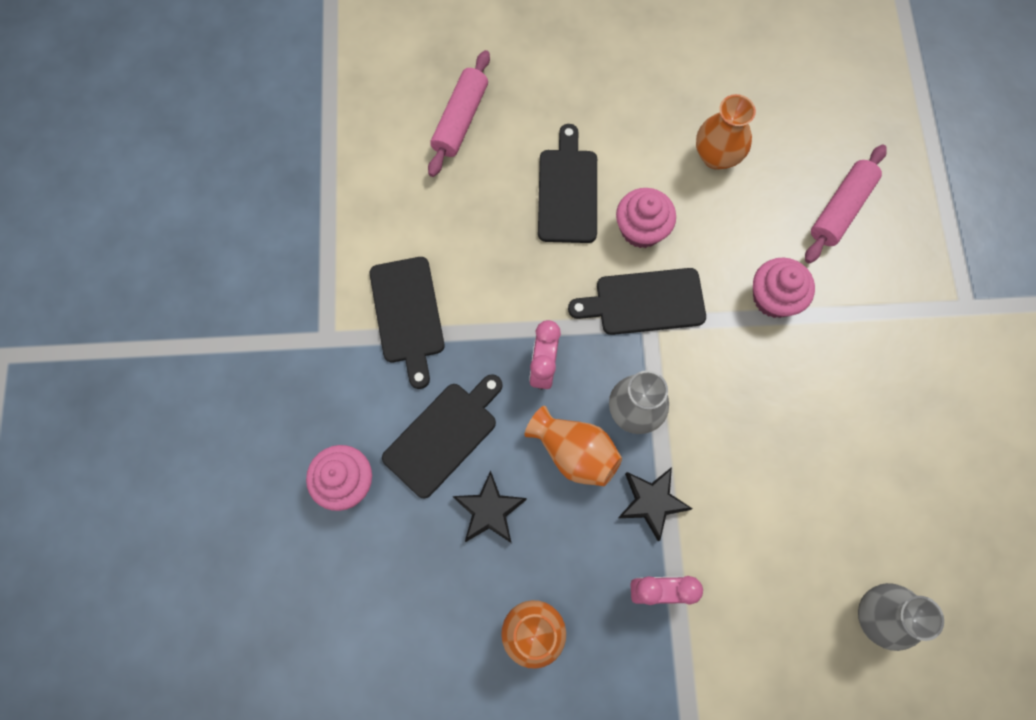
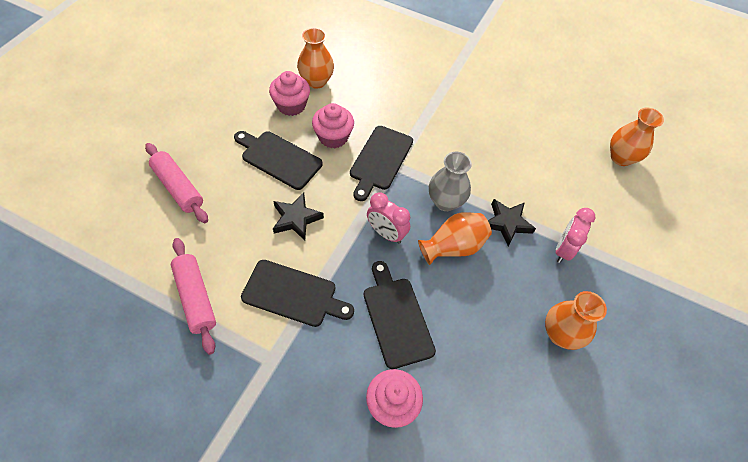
camera: 65 degrees left, 15 degrees down
black star [453,471,527,543] -> black star moved to [273,193,324,241]
pink cupcake [753,258,815,318] -> pink cupcake moved to [269,71,310,116]
pink rolling pin [805,145,887,263] -> pink rolling pin moved to [171,238,216,355]
grey vase [858,583,944,651] -> orange vase [610,108,664,166]

